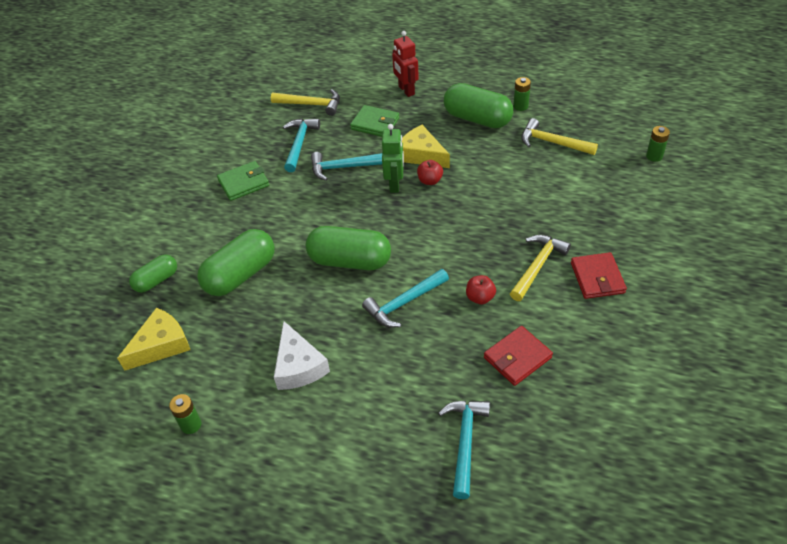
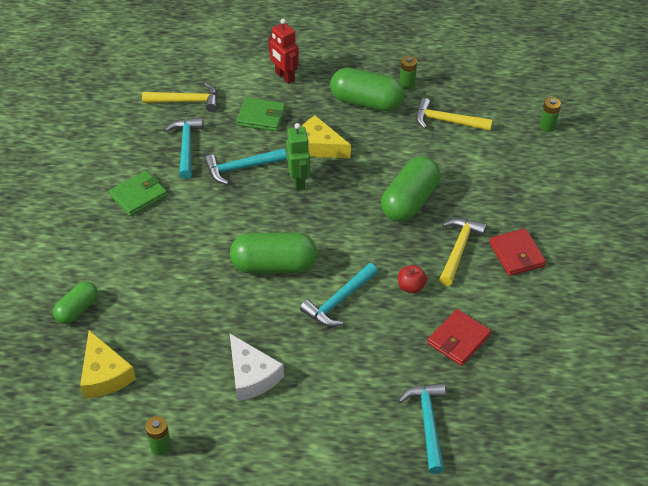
camera: 15 degrees left, 0 degrees up
yellow cheese [117,308,190,371] -> yellow cheese turned 120 degrees clockwise [80,330,136,398]
green capsule [197,229,275,296] -> green capsule moved to [381,156,440,222]
red apple [417,160,443,185] -> none

